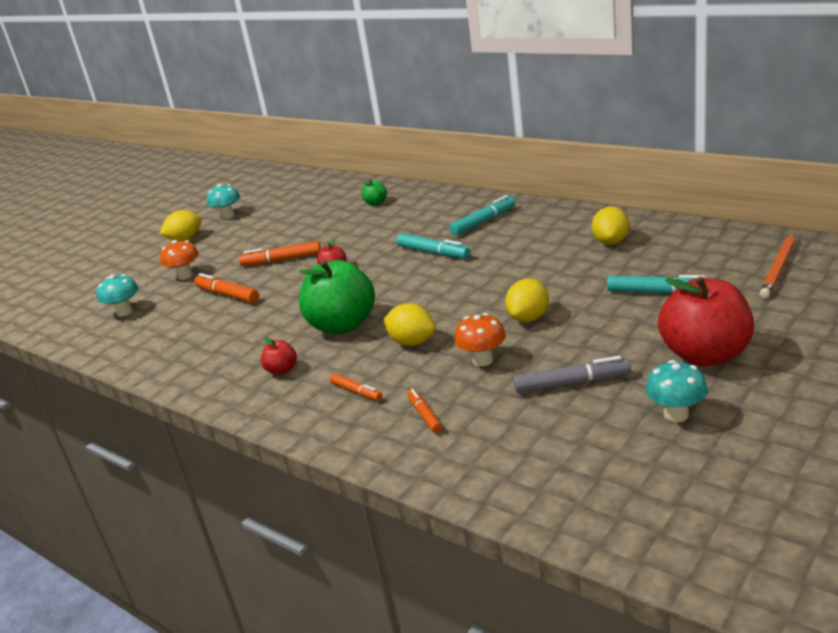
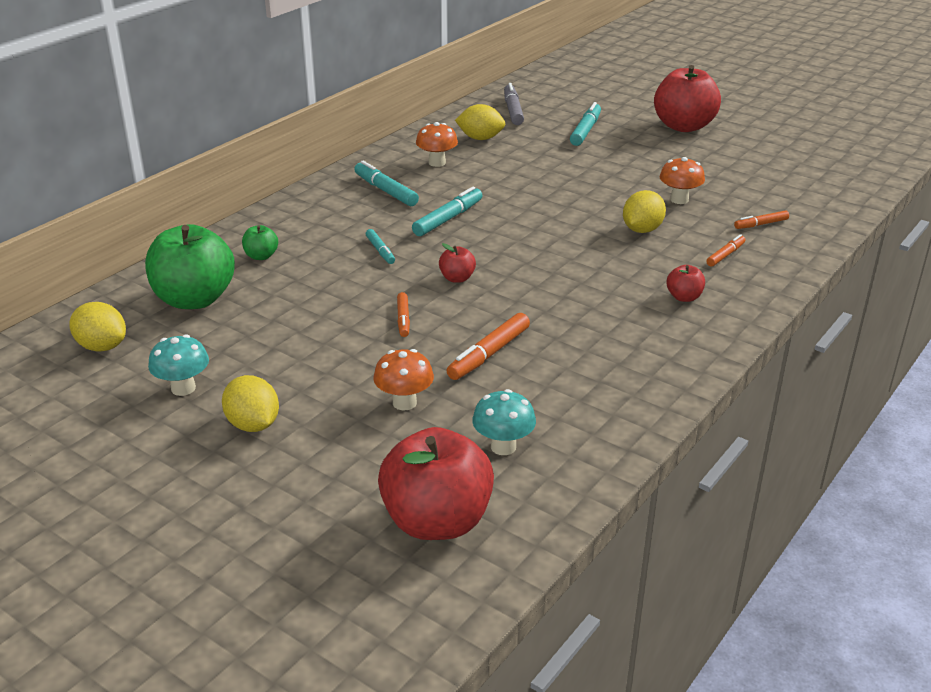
camera: 95 degrees left, 5 degrees up
orange marker [239,241,321,266] -> orange marker [397,292,410,337], size x0.61
green apple [299,260,375,334] -> green apple moved to [145,224,235,309]
yellow lemon [505,278,549,322] -> yellow lemon moved to [69,302,126,352]
grey marker [513,356,631,393] -> grey marker moved to [504,83,524,125]
turquoise mushroom [645,360,708,422] -> none
orange pencil [760,233,795,298] -> none
none -> turquoise marker [366,229,395,264]
none -> red apple [378,427,494,540]
none -> orange mushroom [416,122,458,167]

